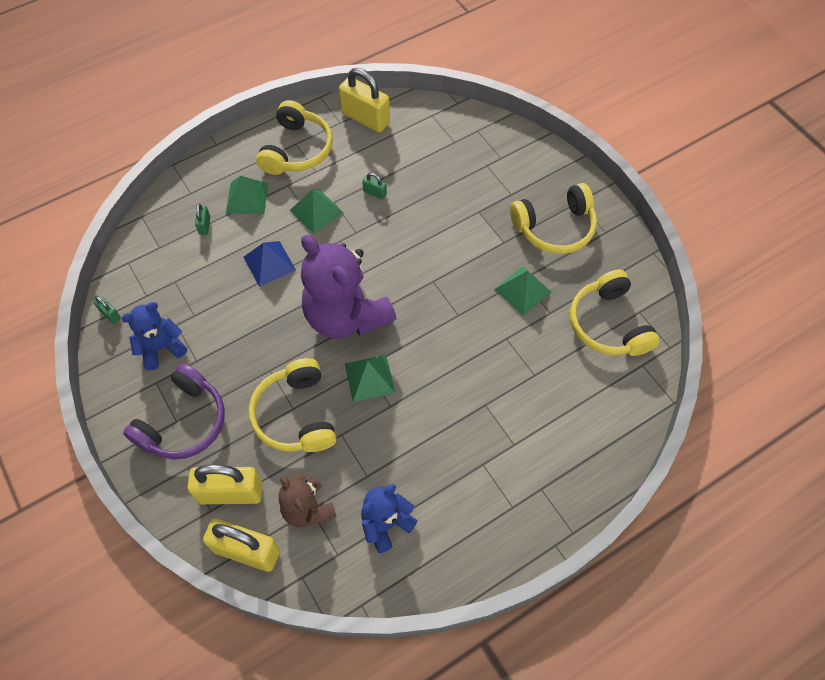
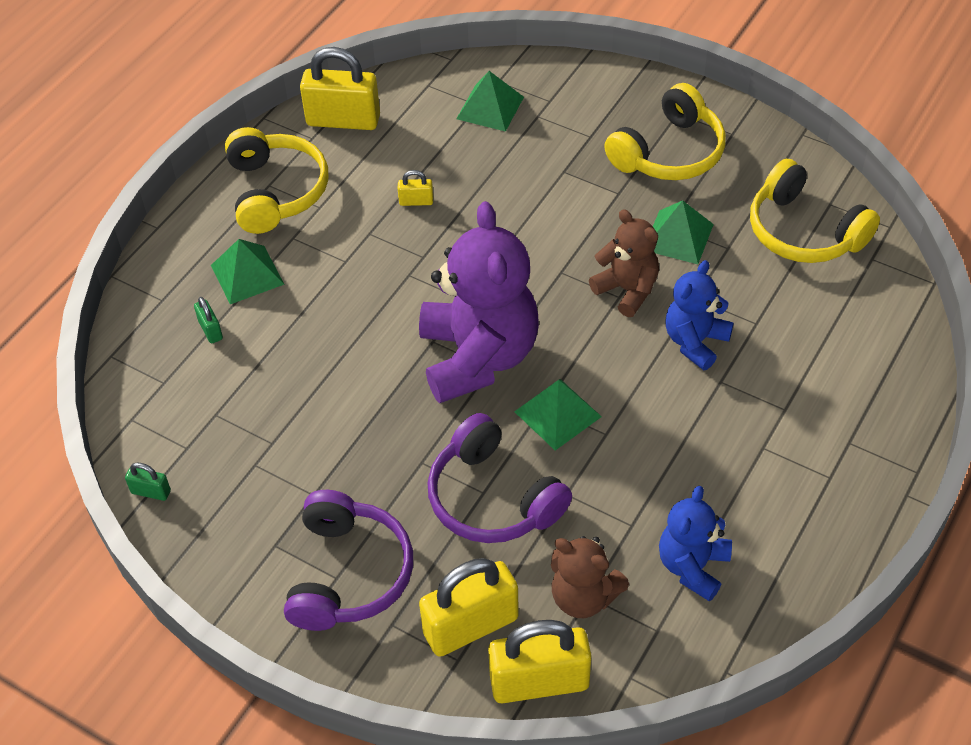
camera: 25 degrees left, 10 degrees down
blue teddy bear [121,302,187,370] -> blue teddy bear moved to [665,260,734,370]
blue pyramid [244,241,296,287] -> none
yellow headphones [249,358,336,452] -> purple headphones [428,413,572,543]
green pyramid [290,189,344,234] -> green pyramid moved to [456,71,524,132]
purple teddy bear [301,235,396,339] -> purple teddy bear turned 120 degrees counterclockwise [419,201,539,403]
green padlock [362,173,387,199] -> yellow padlock [398,170,433,206]
none -> brown teddy bear [589,209,659,317]

